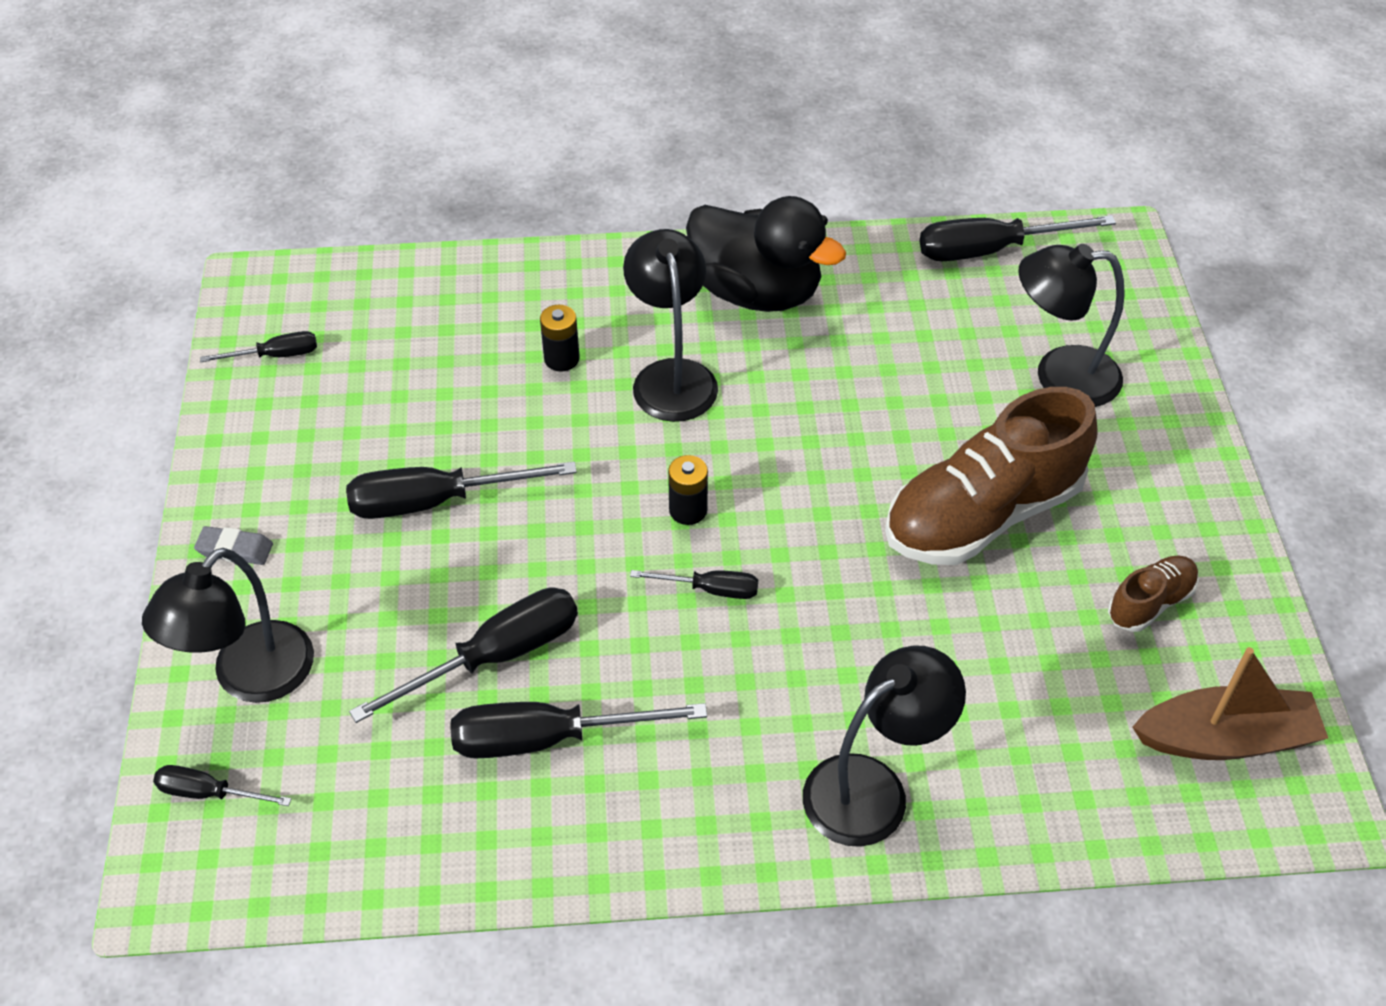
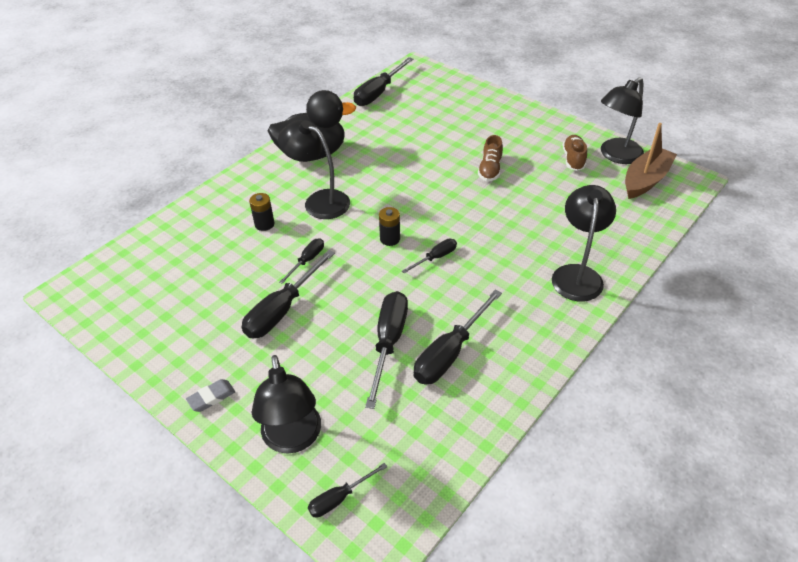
camera: 45 degrees left, 5 degrees down
black screwdriver [200,331,317,362] -> black screwdriver moved to [279,238,324,284]
brown shoe [885,387,1098,565] -> brown shoe [478,135,503,182], size x0.47
black lamp [1018,244,1125,407] -> black lamp moved to [601,77,644,164]

